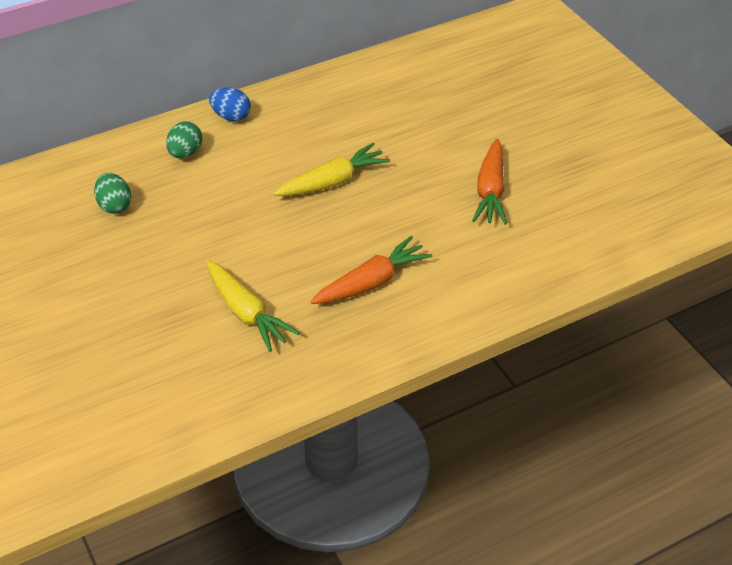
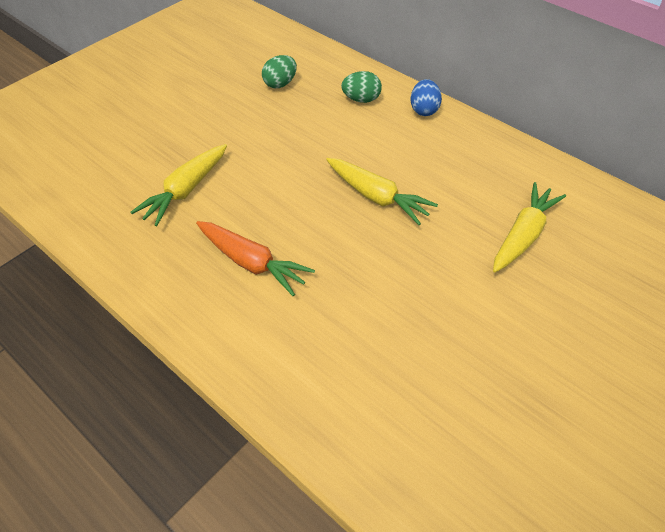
camera: 70 degrees right, 5 degrees up
orange carrot [472,139,507,225] -> none
none -> yellow carrot [493,182,566,273]

